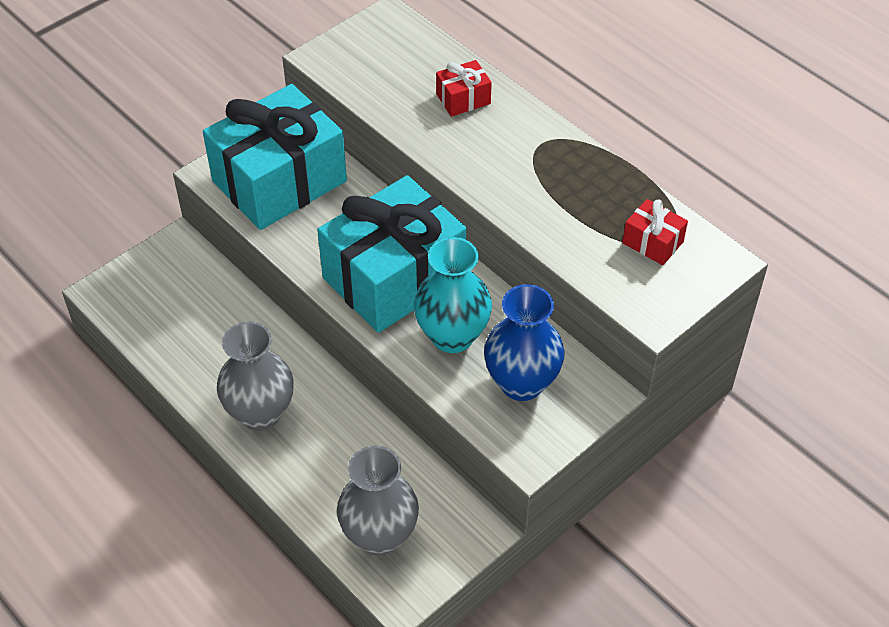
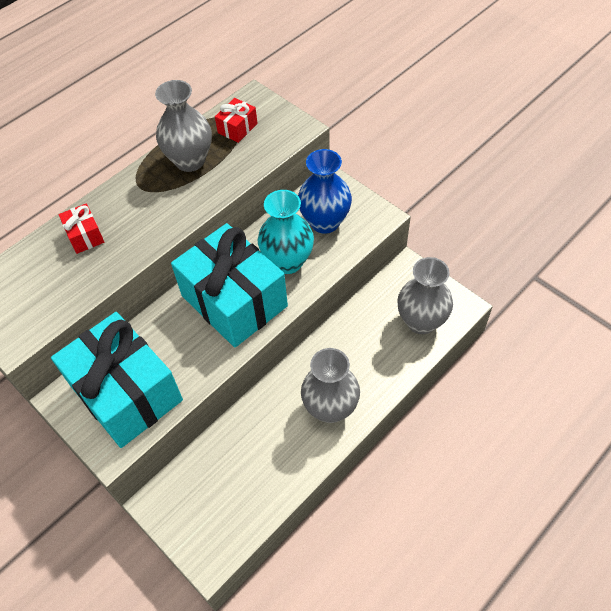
camera: 90 degrees left, 5 degrees up
none -> grey vase [155,80,212,172]

